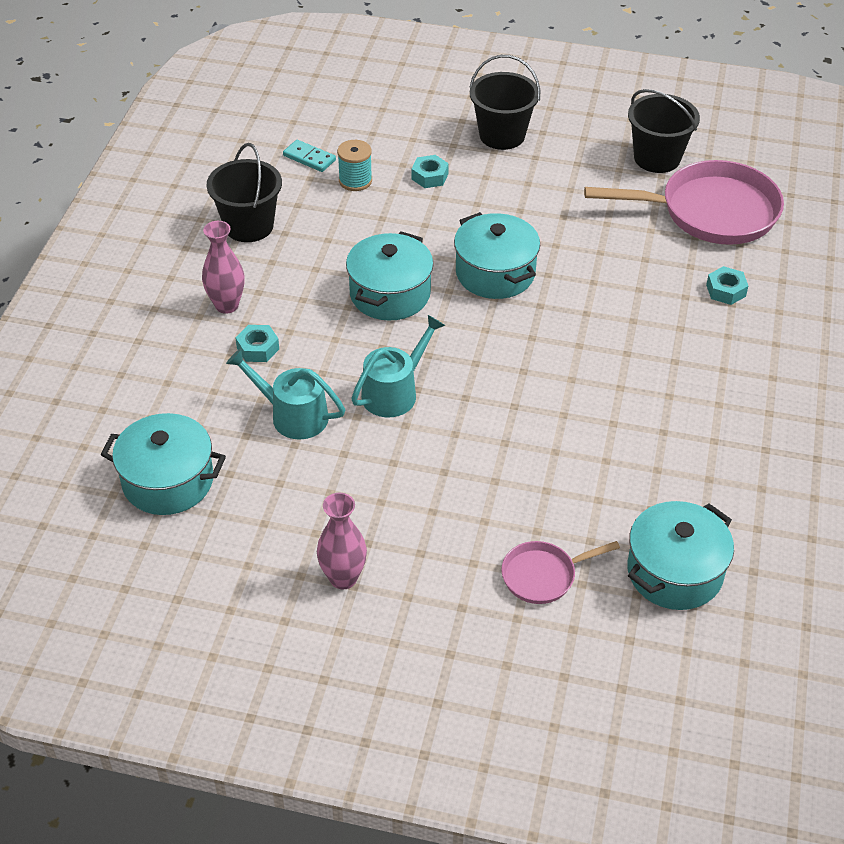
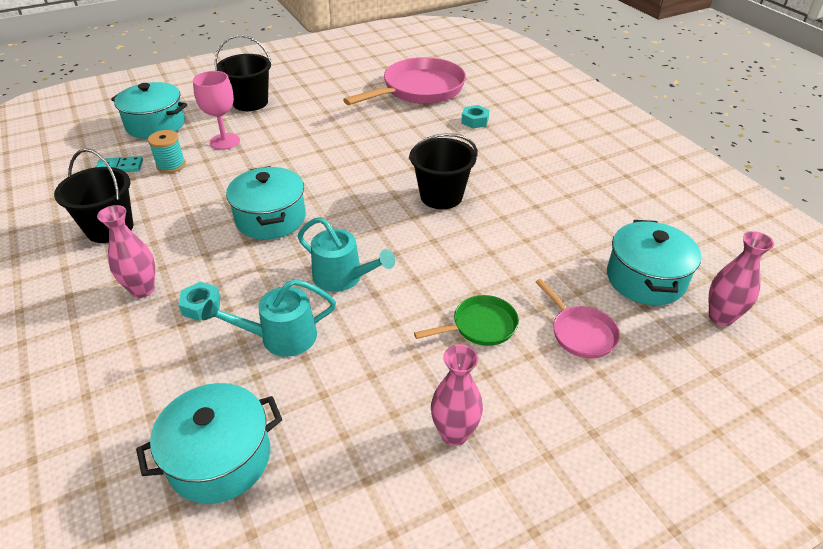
camera: 40 degrees left, 5 degrees down
turquoise watering can [351,315,446,417] -> turquoise watering can turned 120 degrees clockwise [298,217,395,292]
turquoise nut [412,155,449,188] -> pink goblet [193,71,240,150]
turquoise pot [454,212,540,299] -> turquoise pot moved to [111,82,187,139]
pink pan [501,541,620,604] -> pink pan turned 60 degrees counterclockwise [536,279,620,359]
black bucket [628,89,700,173] -> black bucket moved to [409,133,477,209]
none -> green pan [414,295,519,346]
none -> pink vase [709,231,774,326]

